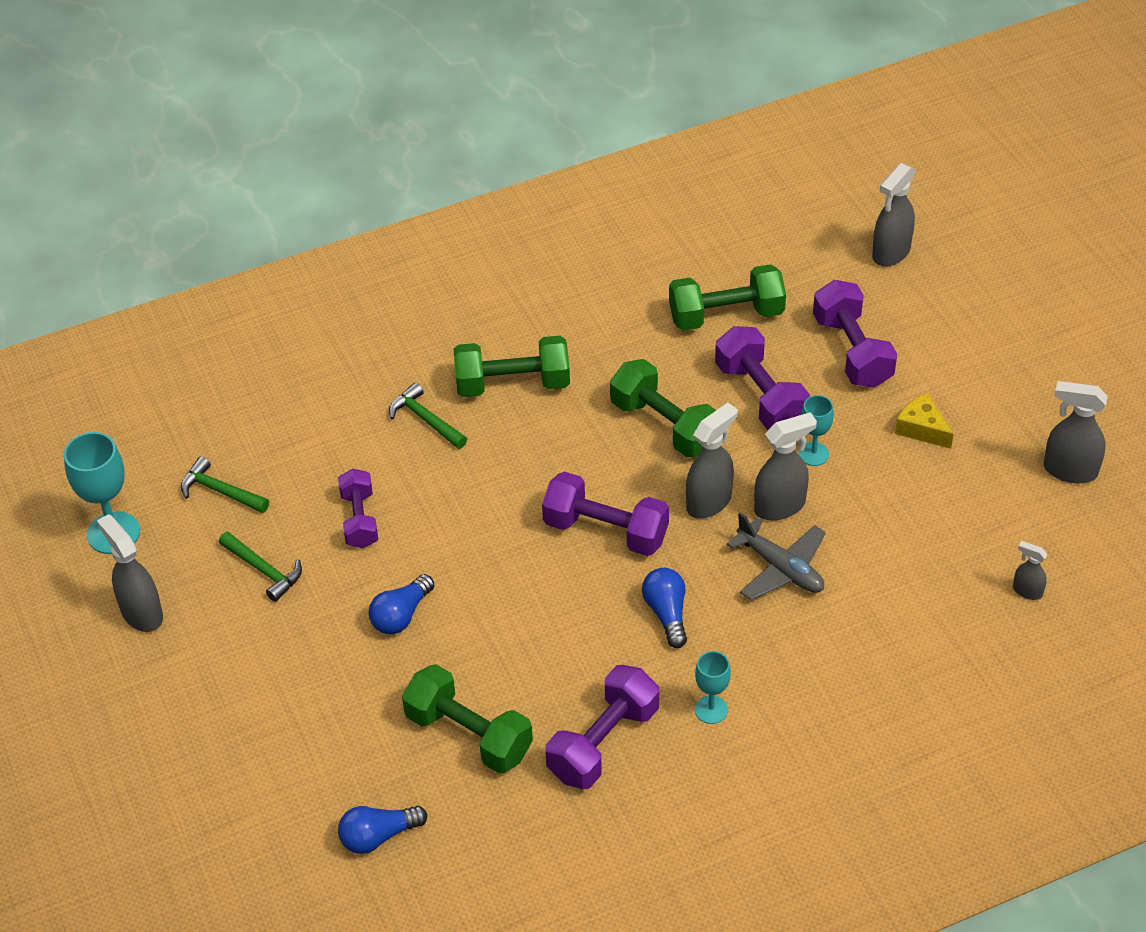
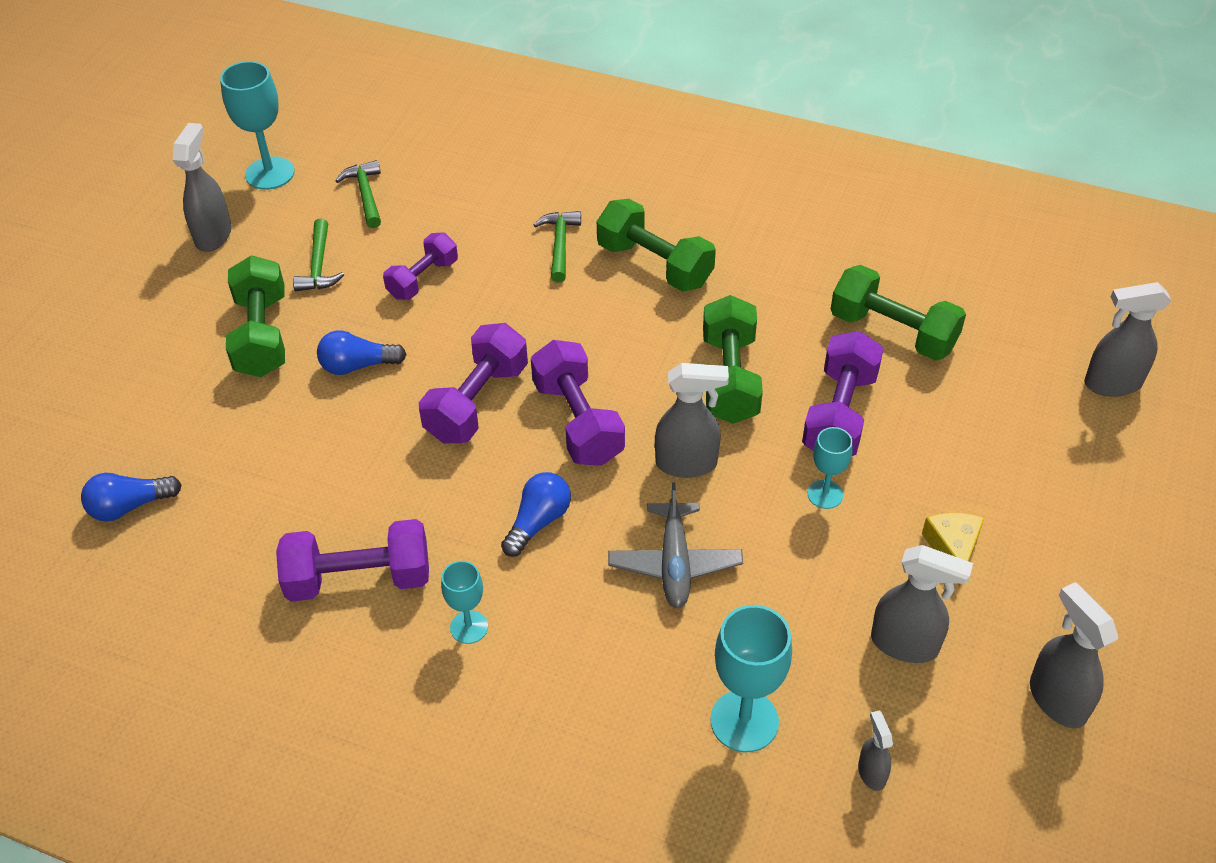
camera: 45 degrees right, 0 degrees up
blue light bulb [338,806,427,854] -> blue light bulb turned 45 degrees counterclockwise [81,473,182,521]
green dumbbell [402,664,533,773] -> green dumbbell moved to [226,255,285,377]
grey spray bottle [754,412,817,521] -> grey spray bottle moved to [871,545,973,663]
purple dumbbell [813,280,897,388] -> purple dumbbell moved to [419,323,528,443]
none -> turquoise goblet [710,605,792,752]

